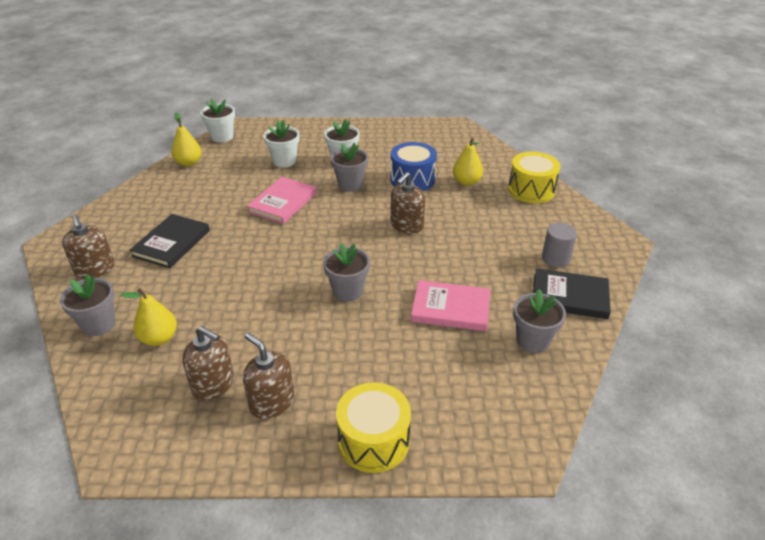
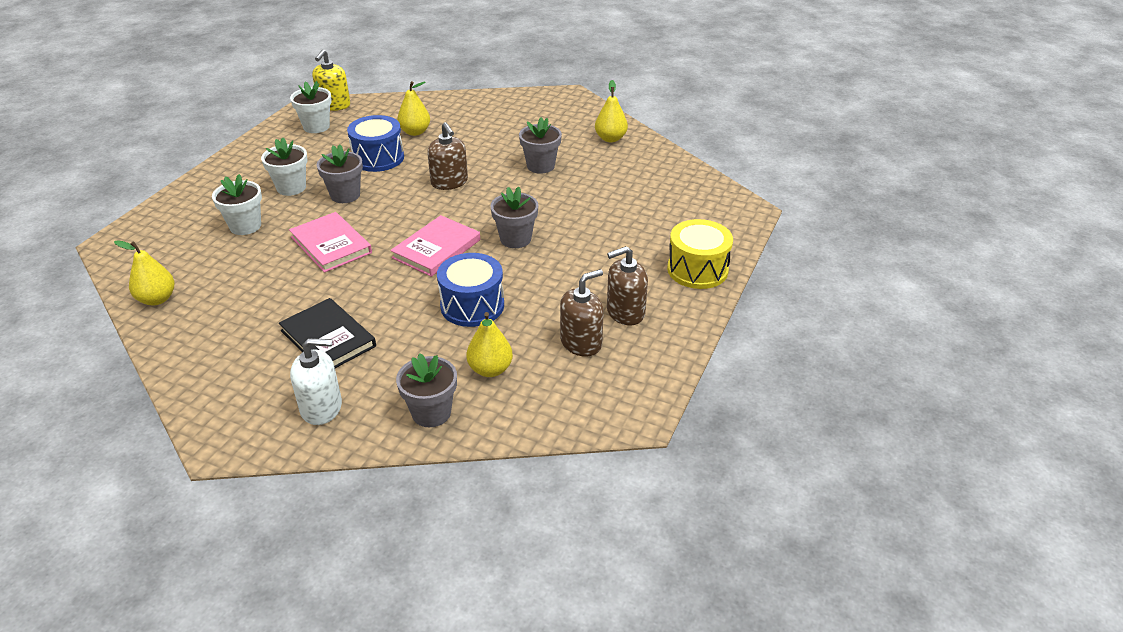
camera: 65 degrees left, 0 degrees up
brown soap dispenser [62,214,115,279] -> white soap dispenser [290,338,342,425]
white flower pot [201,98,235,142] -> white flower pot moved to [290,81,332,133]
pink book [411,280,491,331] -> pink book moved to [390,215,480,277]
yellow drum [508,152,561,203] -> none
grey flower pot [513,289,566,353] -> grey flower pot moved to [519,117,562,174]
black book [533,268,611,319] -> yellow pear [595,80,628,142]
grey cylinder [542,223,577,268] -> none
none -> yellow soap dispenser [312,50,350,111]
none -> blue drum [437,253,504,327]

